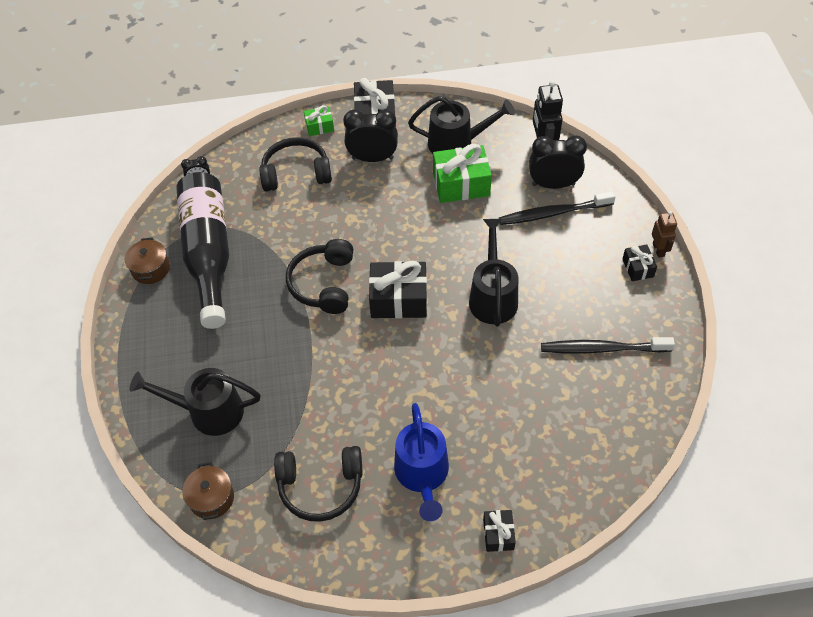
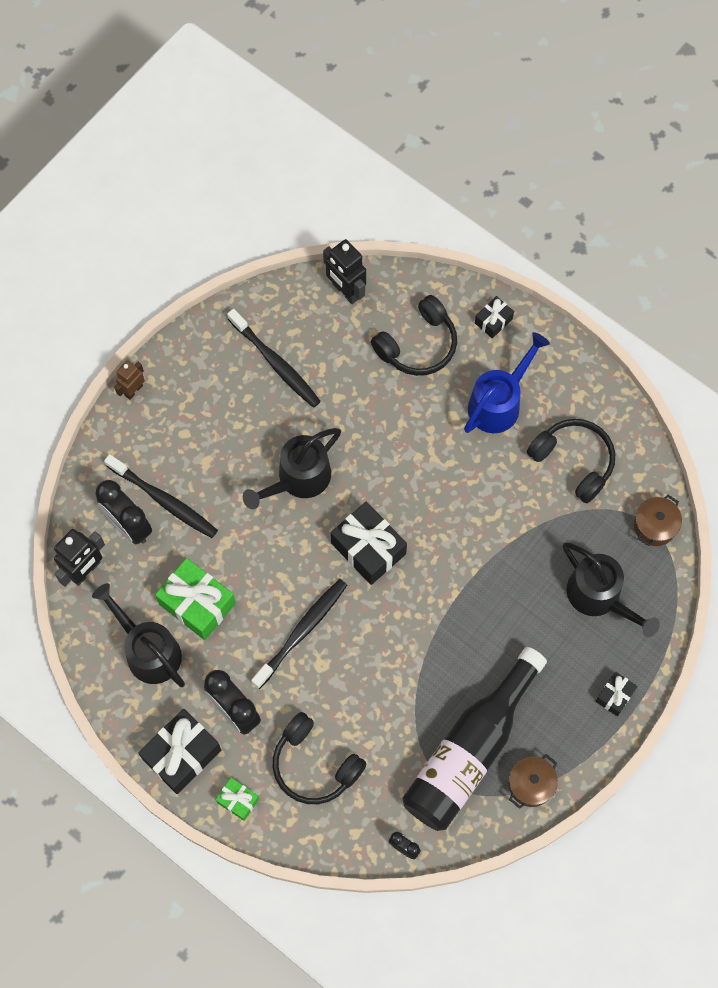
camera: 135 degrees left, 15 degrees up
black headphones [286,239,354,314] -> black headphones moved to [371,295,457,376]
black gift [622,245,657,281] -> black gift moved to [595,671,638,716]
none -> black toothbrush [251,579,347,689]
none -> black robot [323,239,366,304]

